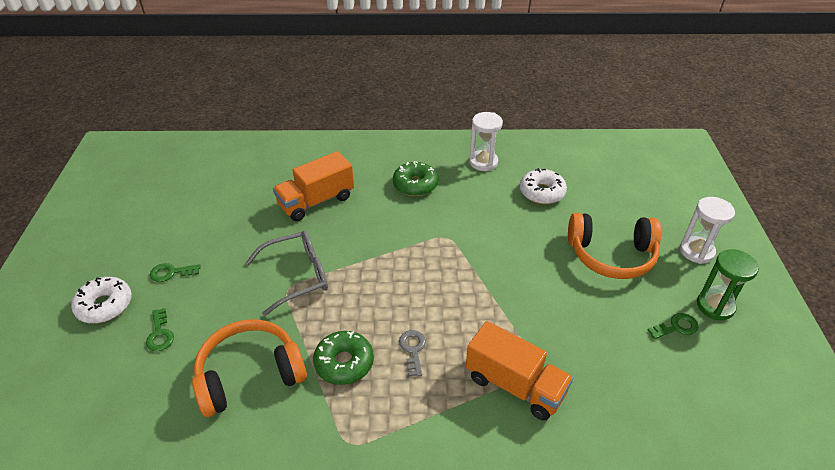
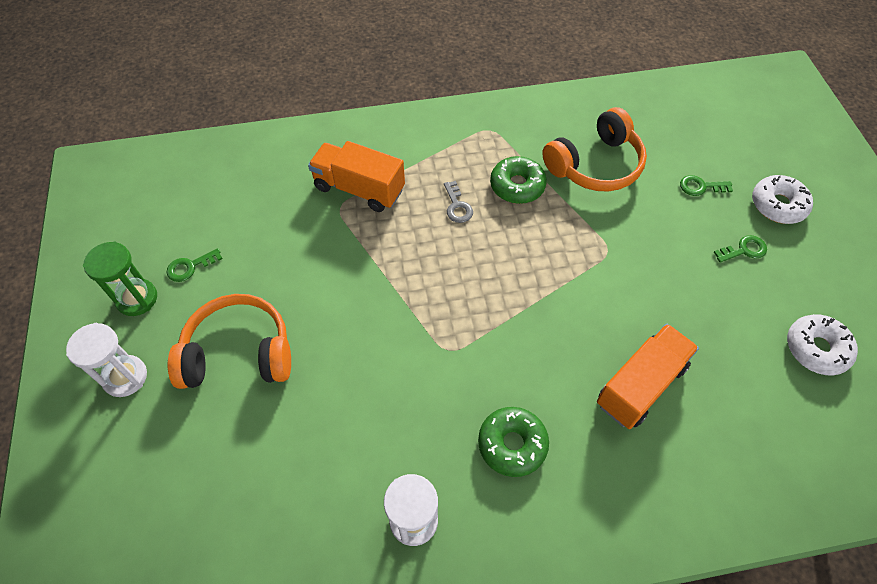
camera: 170 degrees right, 15 degrees up
green key [146,308,174,351] -> green key turned 60 degrees counterclockwise [680,175,733,196]
grey glasses [246,231,328,316] -> none
white donut [520,168,567,204] -> white donut moved to [787,314,858,376]

